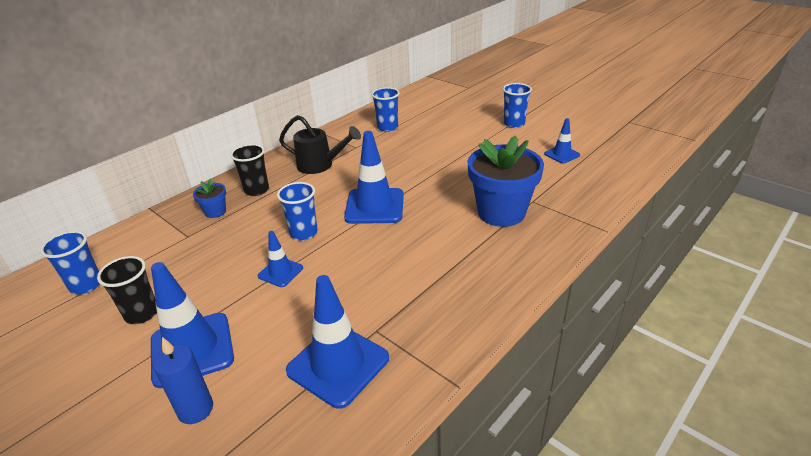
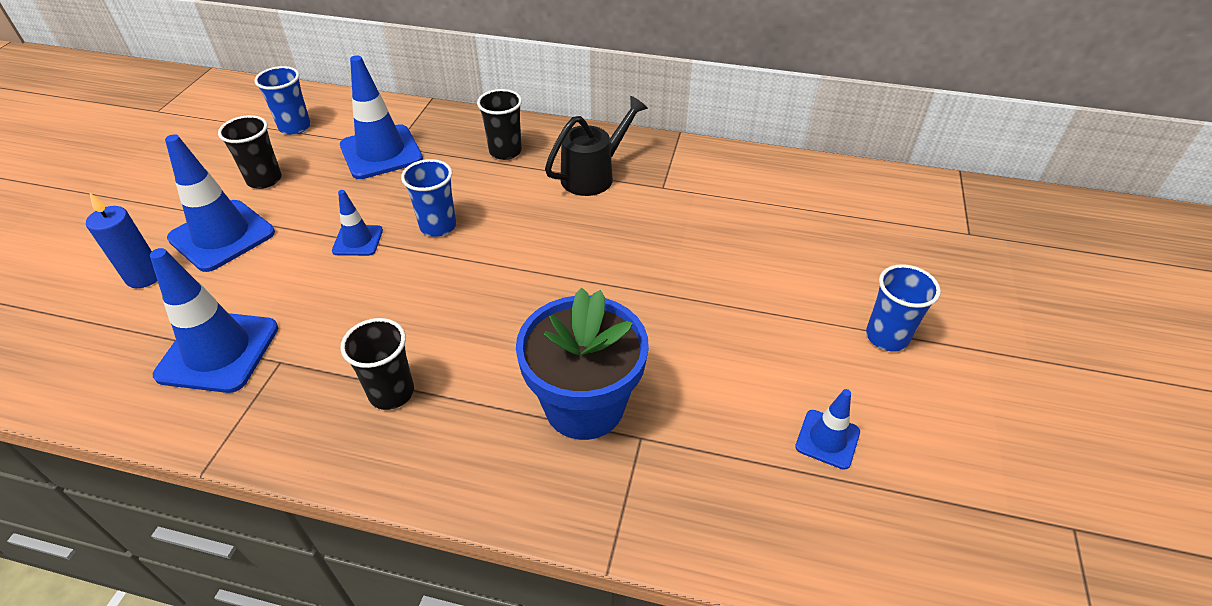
camera: 60 degrees right, 10 degrees up
blue flower pot [193,178,226,218] -> none
black watering can [279,115,361,174] -> black watering can turned 120 degrees counterclockwise [545,96,648,196]
blue traffic cone [344,131,404,224] -> blue traffic cone moved to [340,55,423,179]
blue cup [371,87,400,132] -> none
none -> black cup [340,318,414,410]

